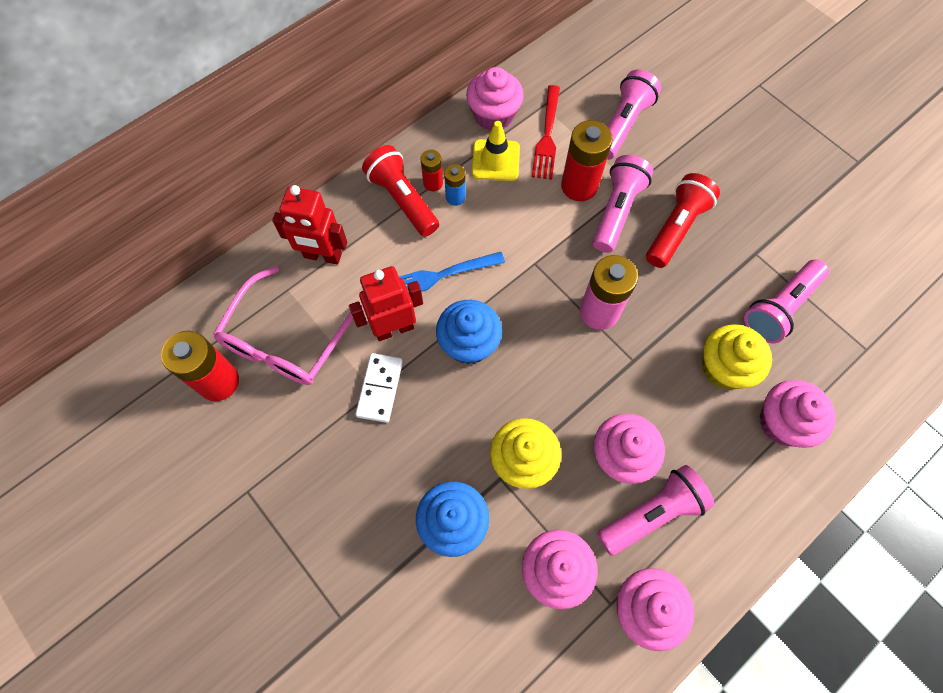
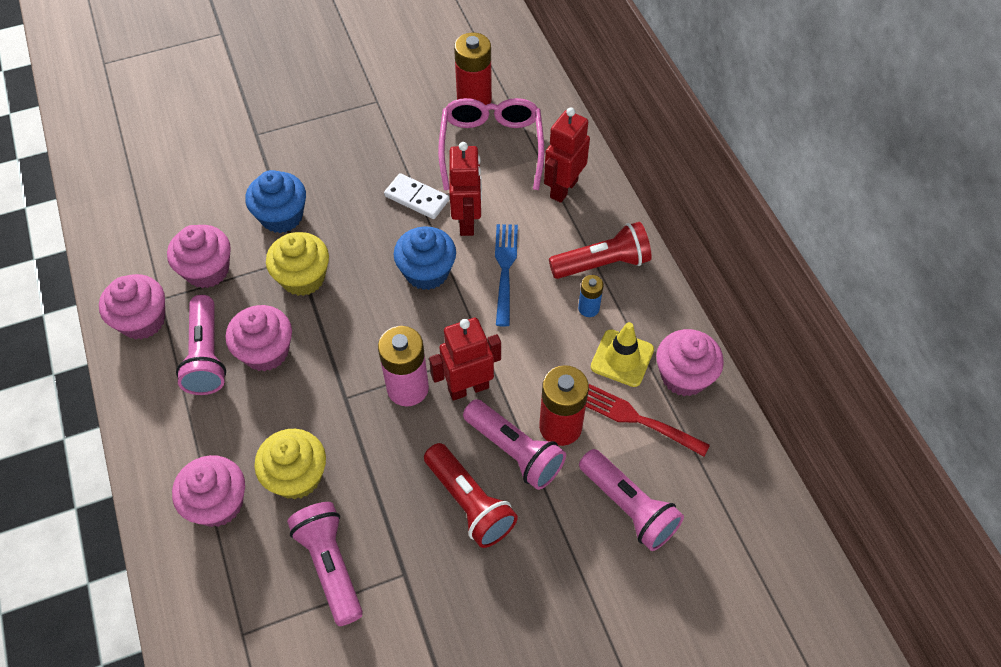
camera: 110 degrees right, 10 degrees down
pink glasses [213,266,362,385] -> pink glasses turned 45 degrees clockwise [438,98,544,190]
red battery [421,150,443,191] -> none
none -> red robot [429,318,501,401]

